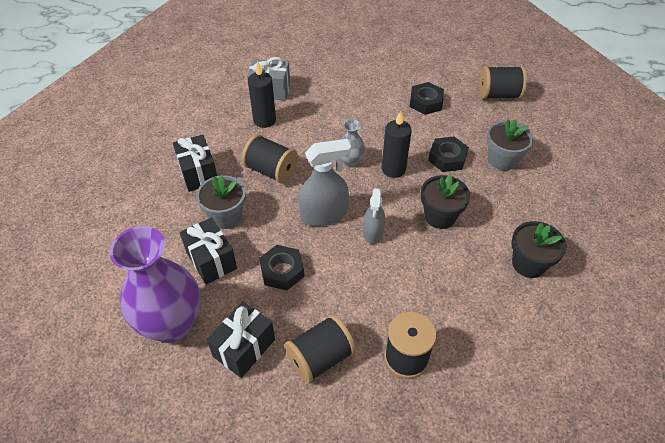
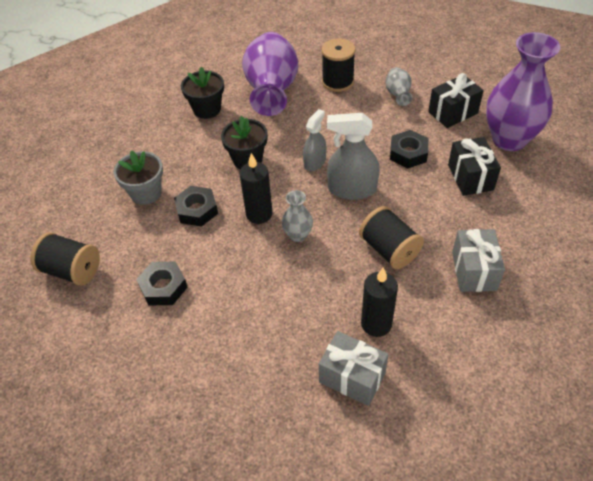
camera: 155 degrees left, 0 degrees up
black gift [173,134,217,192] -> grey gift [452,229,505,292]
grey flower pot [196,175,246,229] -> none
black spool [285,314,356,383] -> grey vase [386,67,412,106]
none -> purple vase [242,32,298,116]

